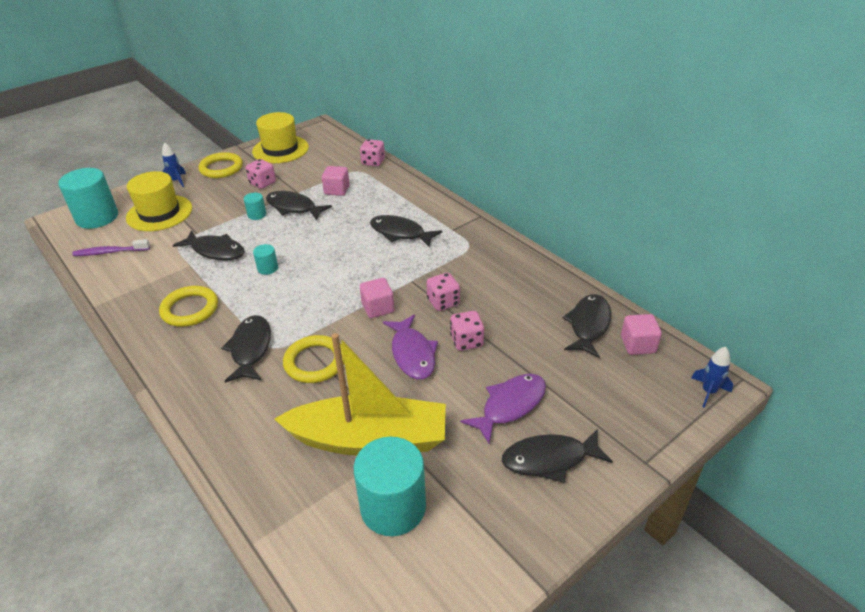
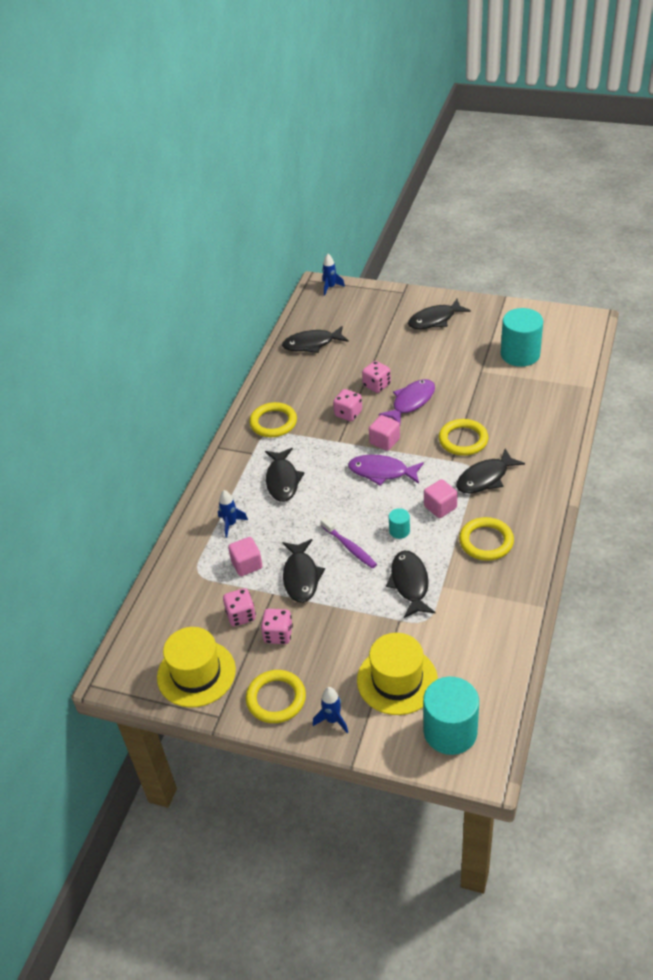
camera: 120 degrees left, 5 degrees up
purple toothbrush [72,239,150,256] -> purple toothbrush moved to [321,517,377,568]
turquoise cylinder [244,193,266,220] -> none
yellow boat [274,333,446,456] -> none
pink dice [360,139,385,166] -> pink dice moved to [223,588,256,627]
purple fish [460,374,546,444] -> purple fish moved to [348,455,424,485]
black fish [502,429,613,483] -> black fish turned 105 degrees clockwise [408,299,471,329]
pink cube [621,314,662,355] -> pink cube moved to [424,479,458,518]
none -> blue rocket [218,490,248,538]
none -> yellow ring [249,402,297,437]

